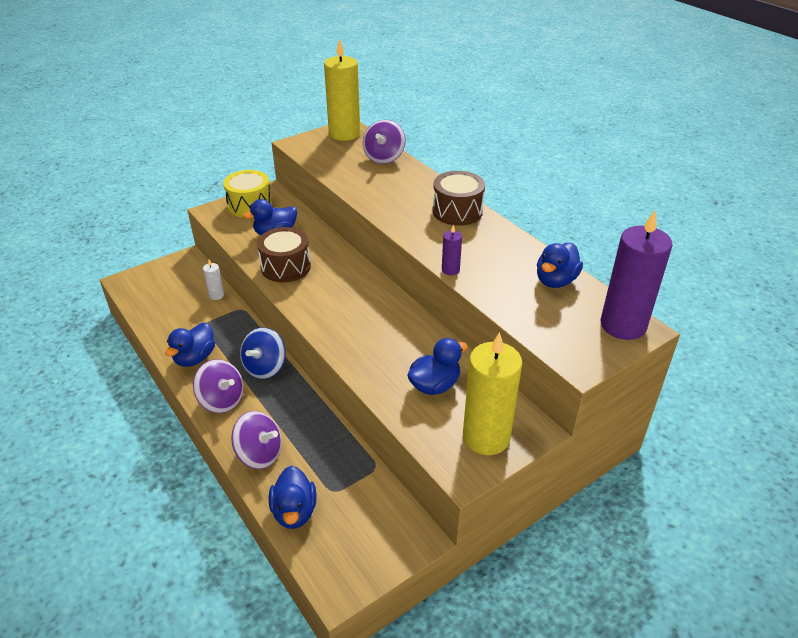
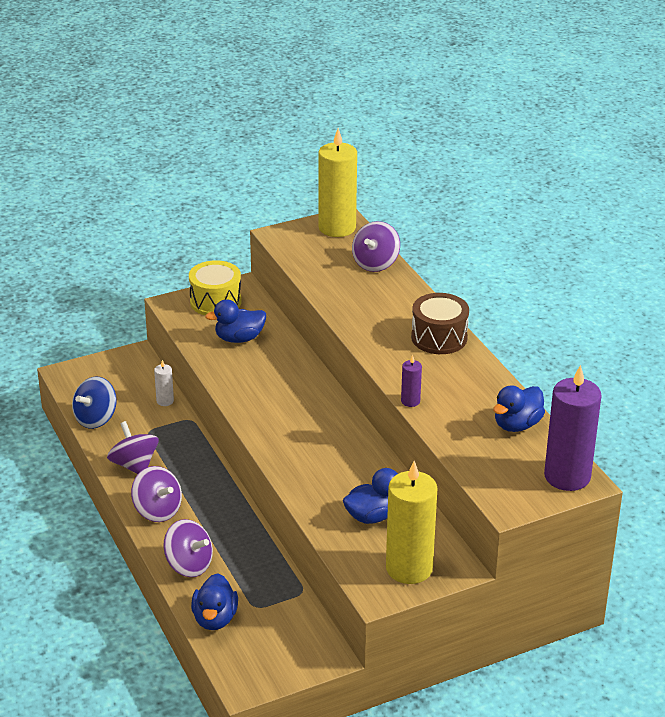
camera: 10 degrees right, 5 degrees down
blue duck [165,323,215,367] -> purple spinning top [107,421,159,474]
blue spinning top [240,327,286,379] -> blue spinning top moved to [72,377,117,429]
brown drum [257,227,311,282] -> none

